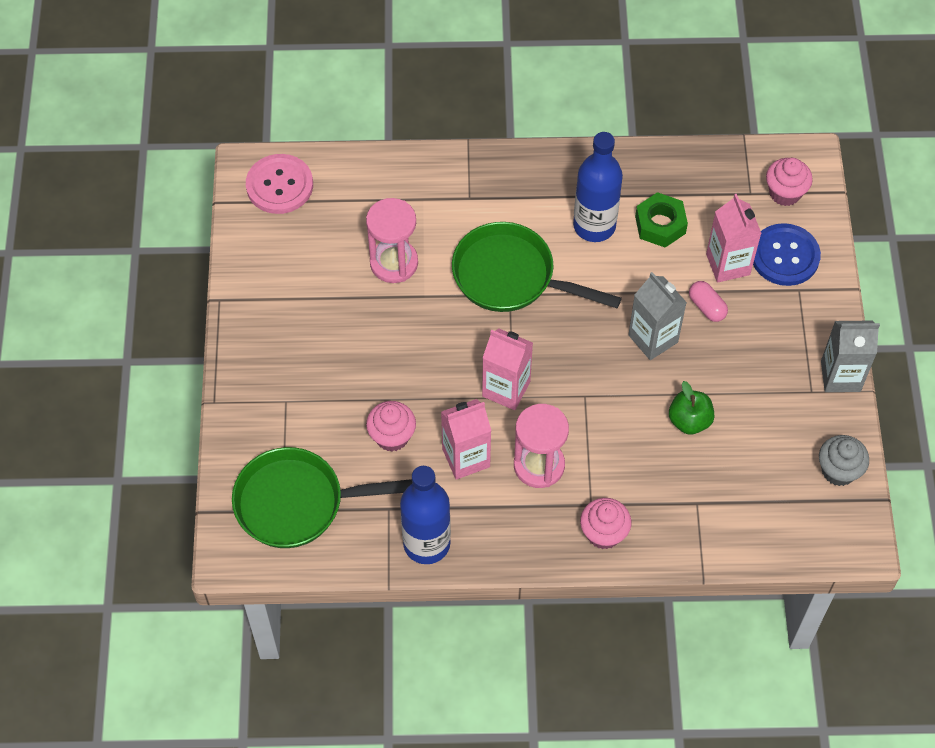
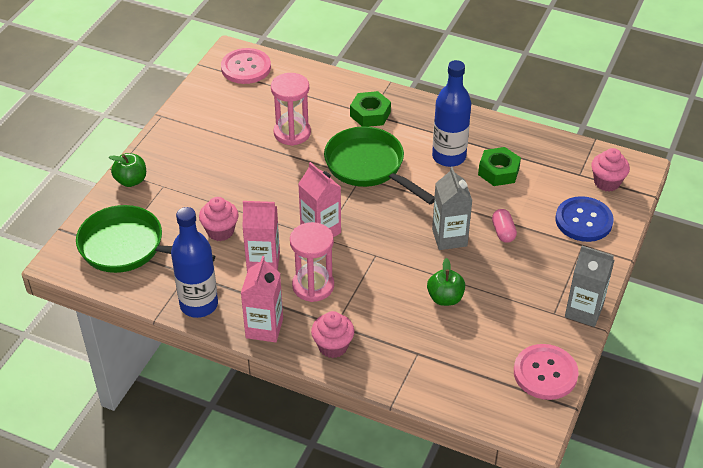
camera: 25 degrees right, 15 degrees down
pink carton [706,194,762,283] -> pink carton moved to [241,256,283,343]
grey cupcake [819,435,869,486] -> pink button [514,344,579,400]
none -> green apple [109,153,146,187]
none -> green nut [350,91,391,127]

